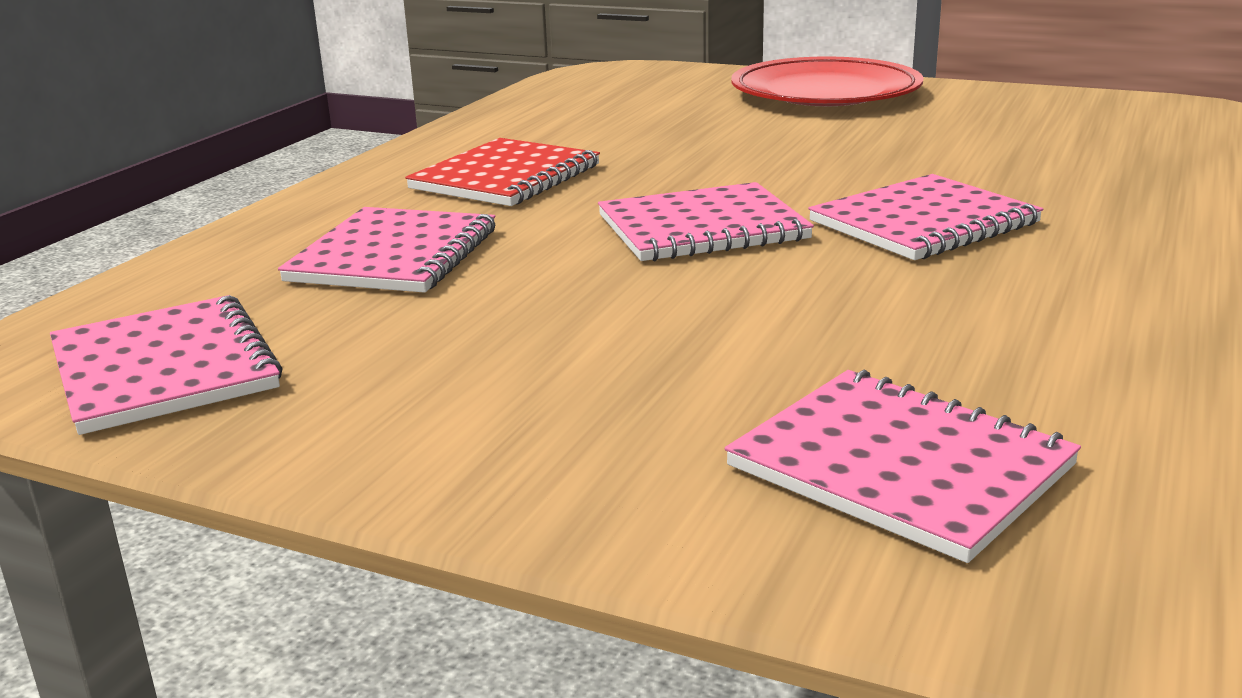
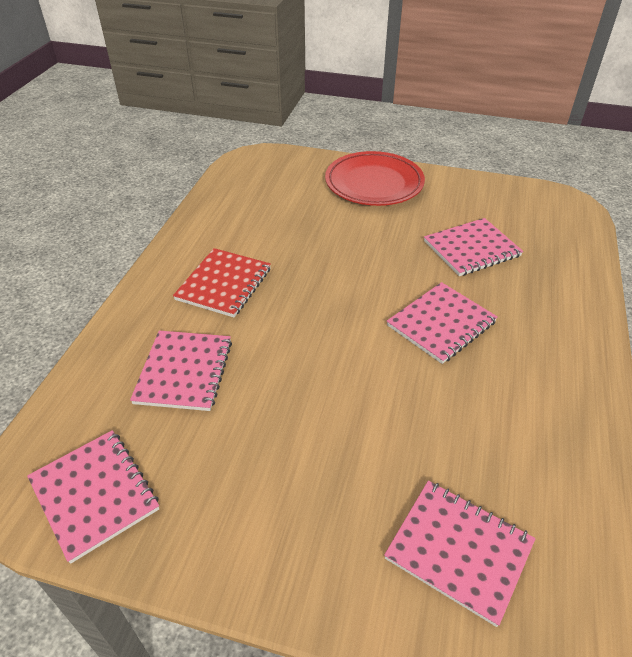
camera: 10 degrees left, 20 degrees up
pink notebook [598,182,814,261] -> pink notebook moved to [424,218,523,276]

